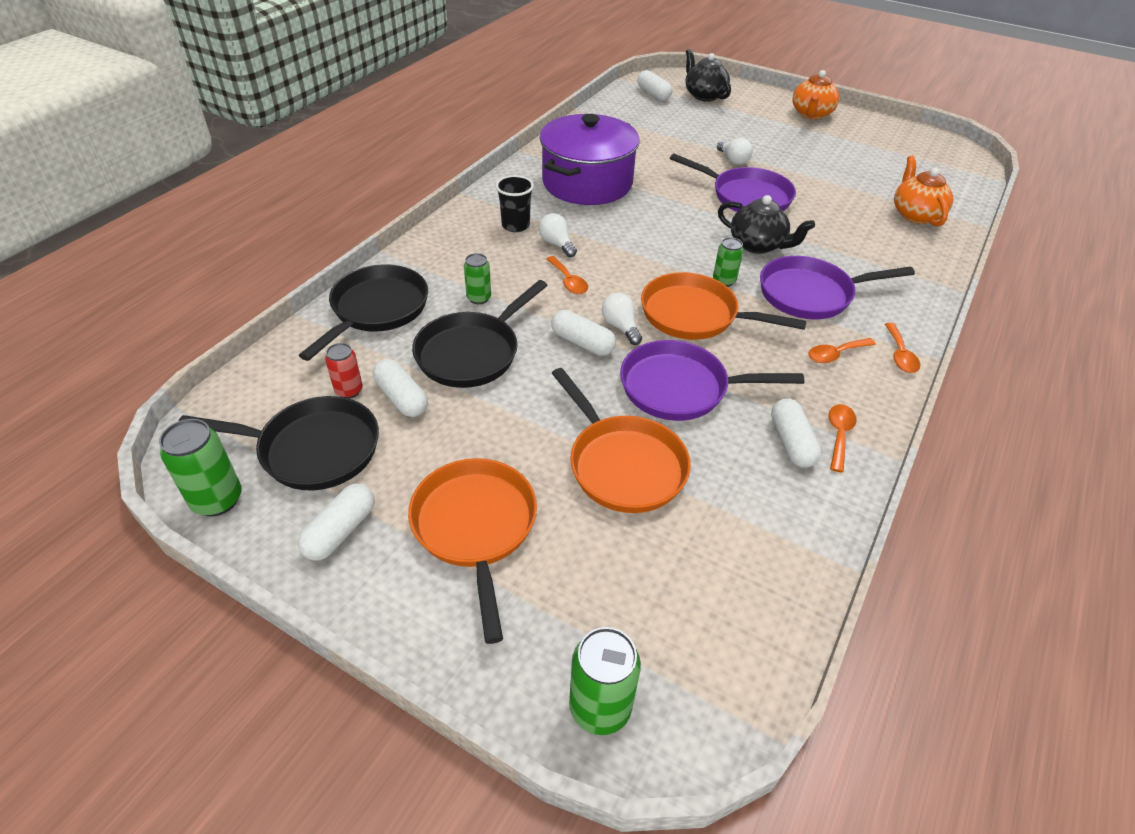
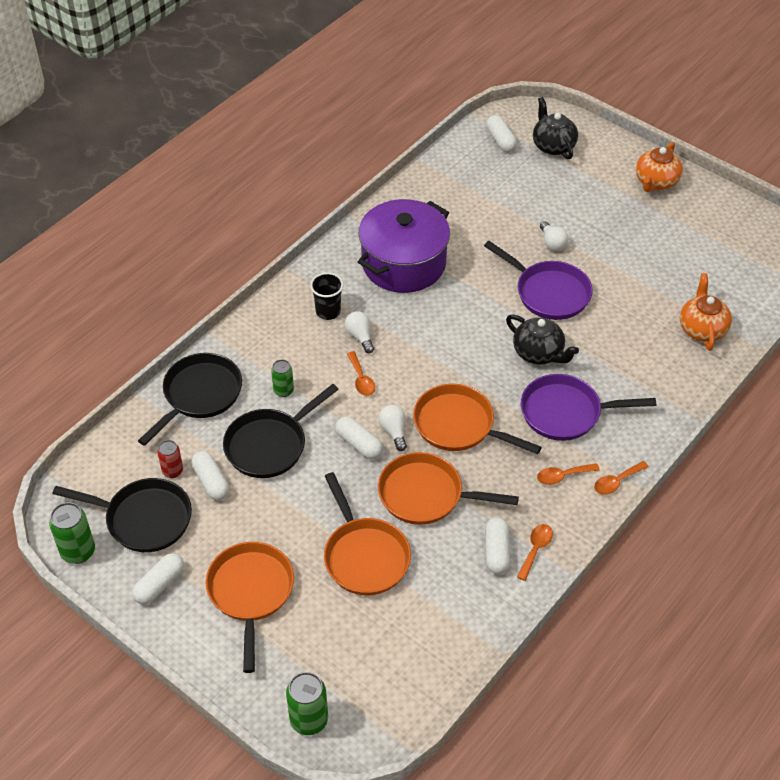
camera: 10 degrees right, 5 degrees up
purple pan [620,340,804,421] -> orange pan [378,452,519,525]
green can [713,237,743,287] -> none
orange spoon [885,323,920,373] -> orange spoon turned 45 degrees clockwise [594,461,649,495]

